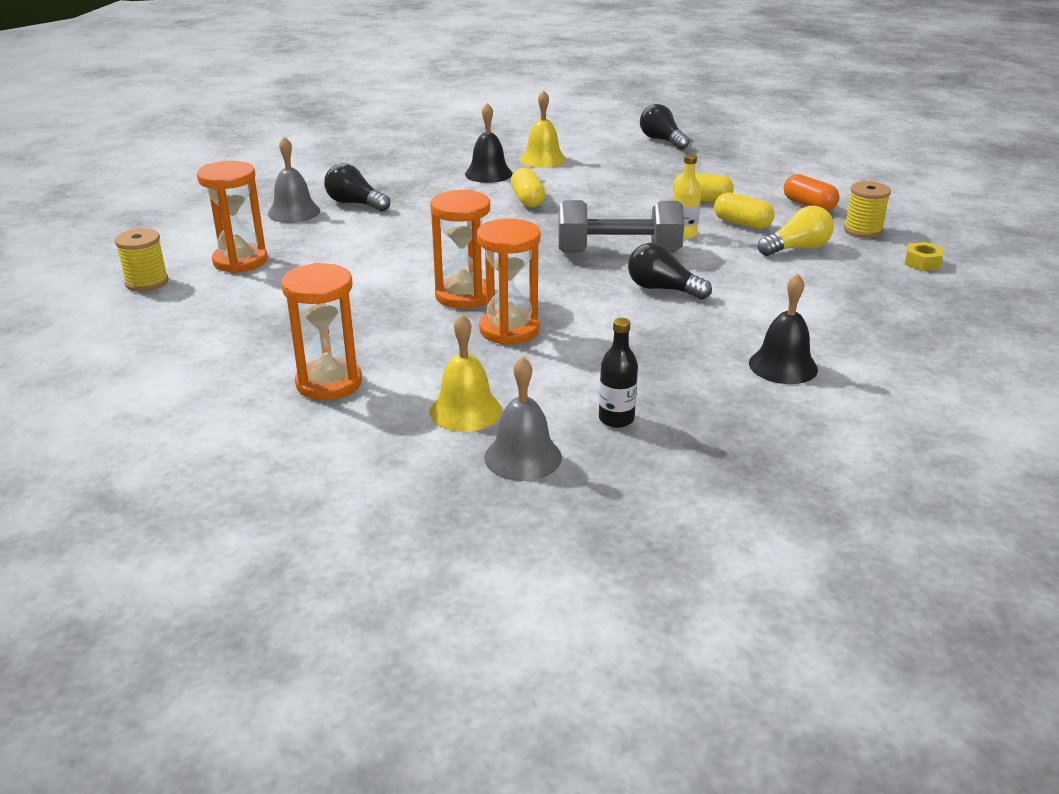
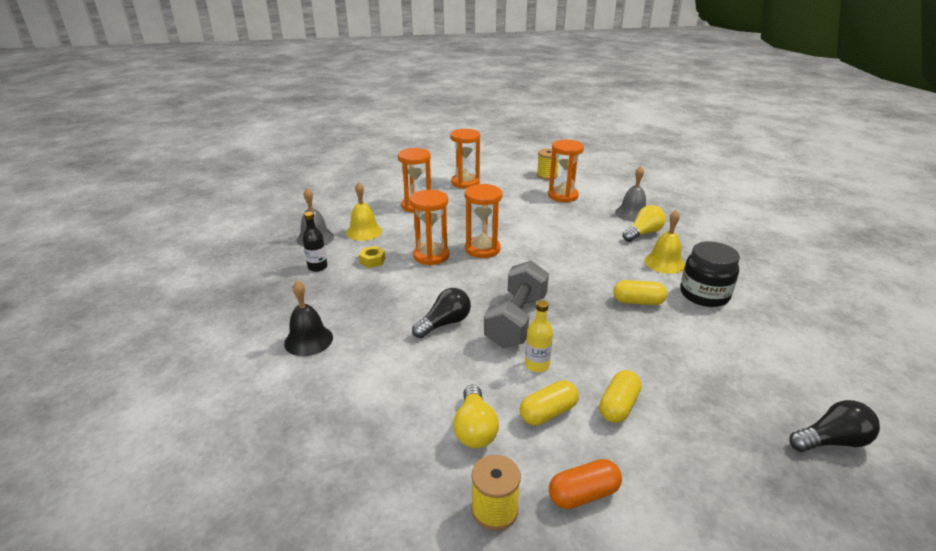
camera: 110 degrees right, 0 degrees up
black light bulb [324,163,390,212] -> yellow light bulb [623,205,666,242]
black bell [465,103,512,183] -> black jar [680,242,740,307]
yellow bell [520,90,566,168] -> yellow bell moved to [644,210,685,274]
yellow nut [905,242,943,271] -> yellow nut moved to [359,246,386,268]
none -> orange hourglass [450,129,480,189]

